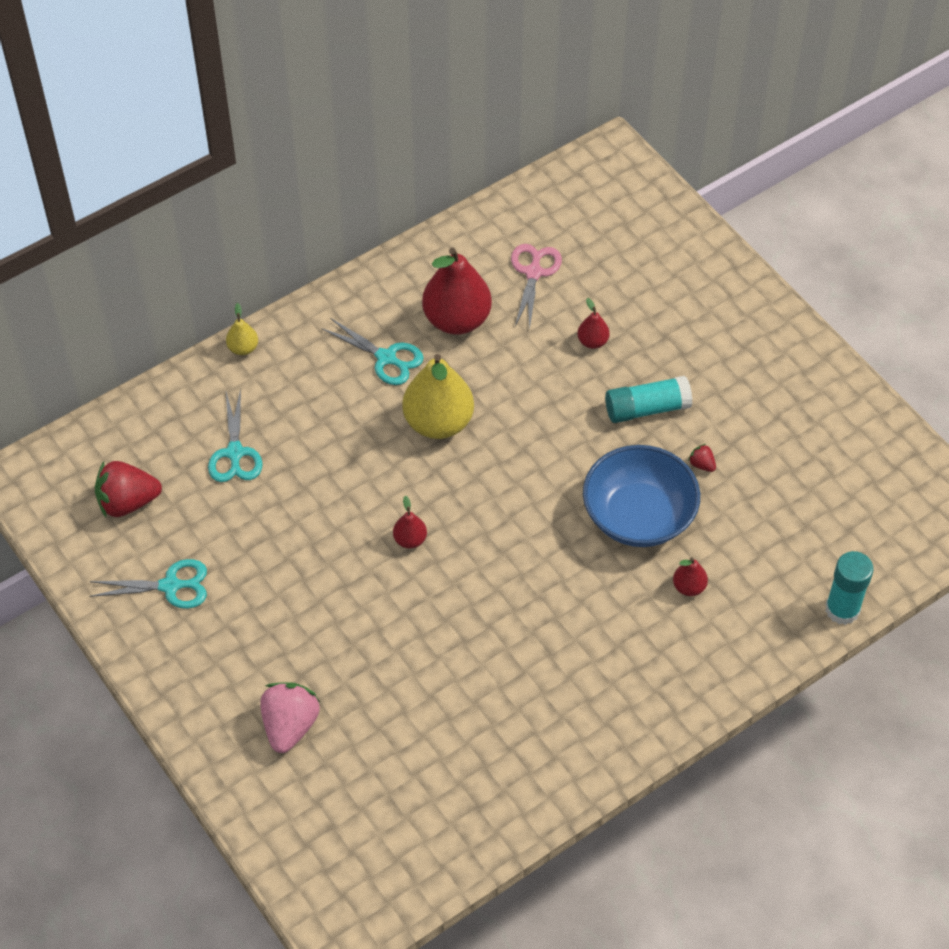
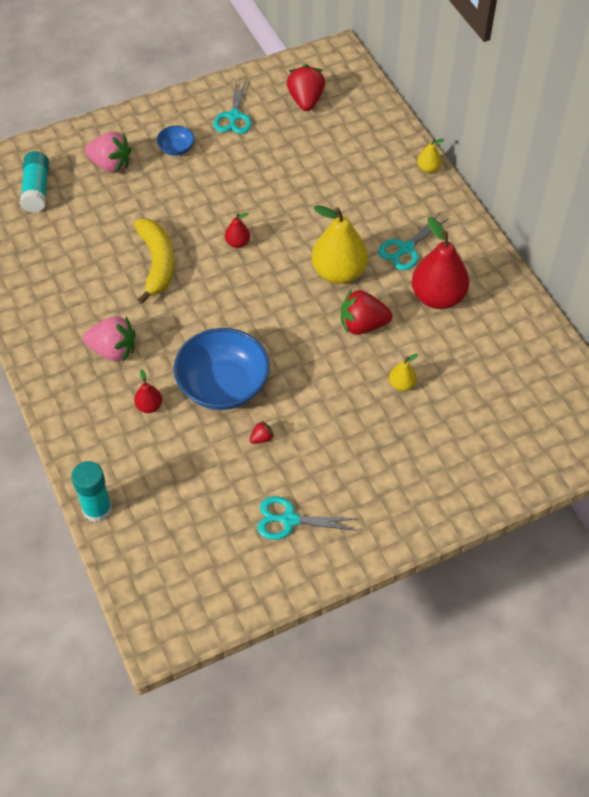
camera: 100 degrees right, 0 degrees up
turquoise scissors [208,388,263,482] -> turquoise scissors moved to [257,496,358,540]
pink scissors [511,244,562,330] -> none
red pear [577,298,610,349] -> yellow pear [389,354,418,391]
turquoise glue stick [605,376,693,423] -> turquoise glue stick moved to [20,151,49,213]
none -> pink strawberry [83,316,135,362]
none -> yellow banana [134,219,174,304]
none -> blue bowl [157,126,194,156]
none -> red strawberry [341,289,393,335]

